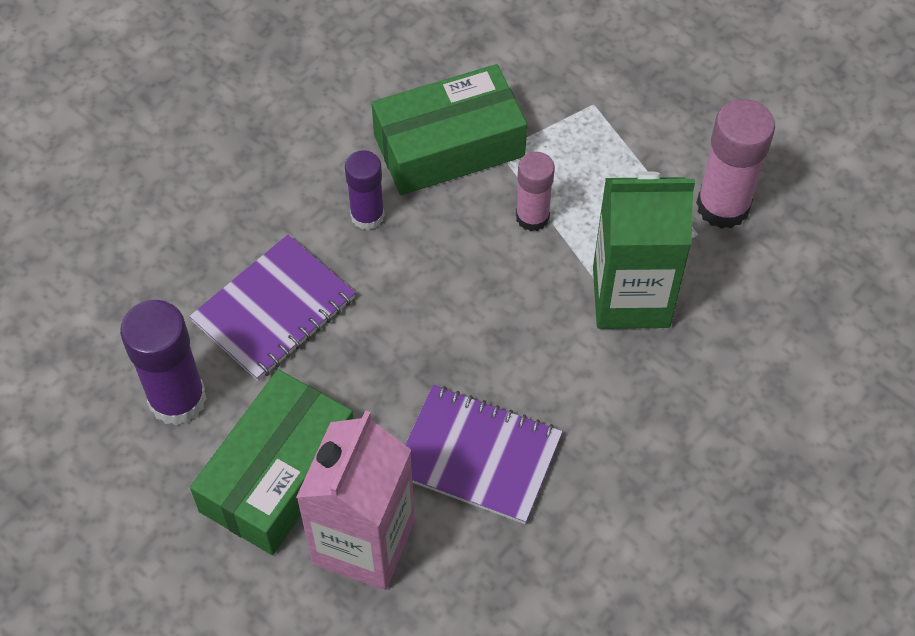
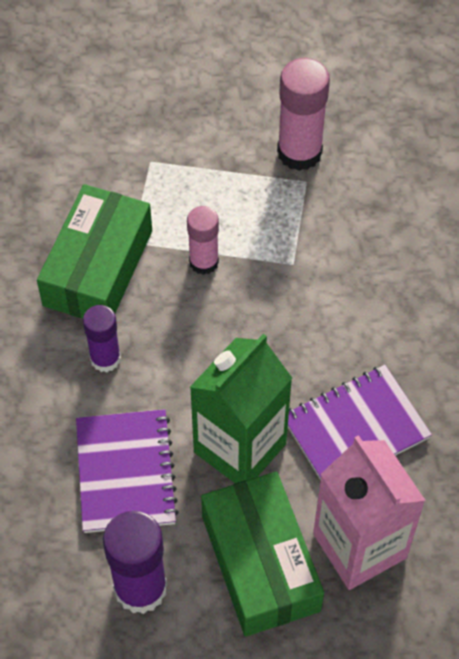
camera: 50 degrees left, 0 degrees up
green carton [593,171,695,329] -> green carton moved to [190,334,292,483]

